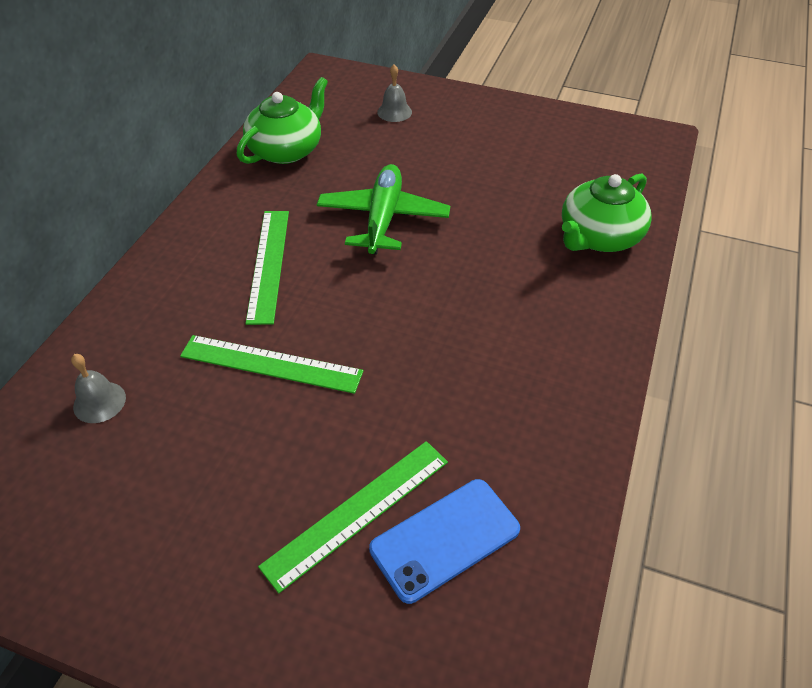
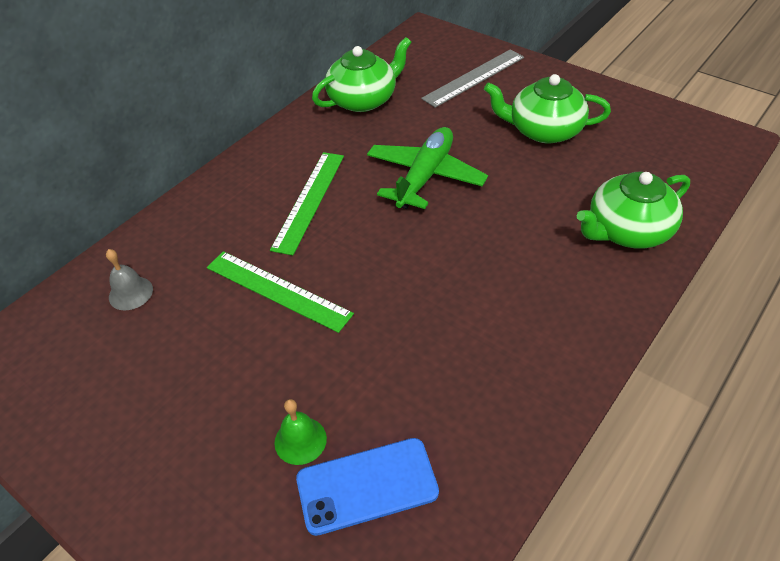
camera: 20 degrees right, 0 degrees up
green ruler [258,441,448,593] -> green bell [274,399,327,465]
grey bell [377,64,412,122] -> grey ruler [421,49,524,108]
none -> green teapot [484,74,611,143]

